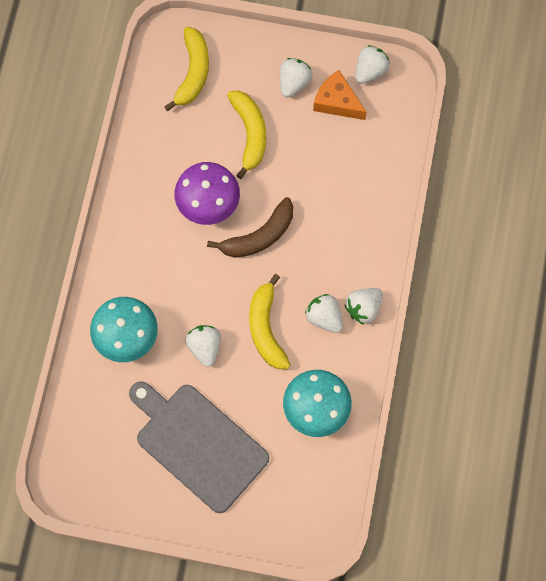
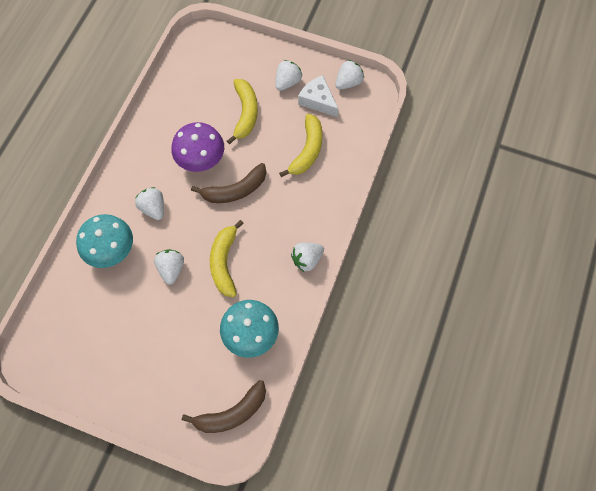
camera: 10 degrees right, 5 degrees down
grey cutting board [129,381,269,513] -> none
yellow banana [164,27,209,111] -> yellow banana moved to [279,114,323,177]
white strawberry [305,294,343,333] -> white strawberry moved to [135,187,164,220]
orange cheese [313,70,367,120] -> white cheese [298,75,338,117]
none -> brown banana [182,380,266,433]

